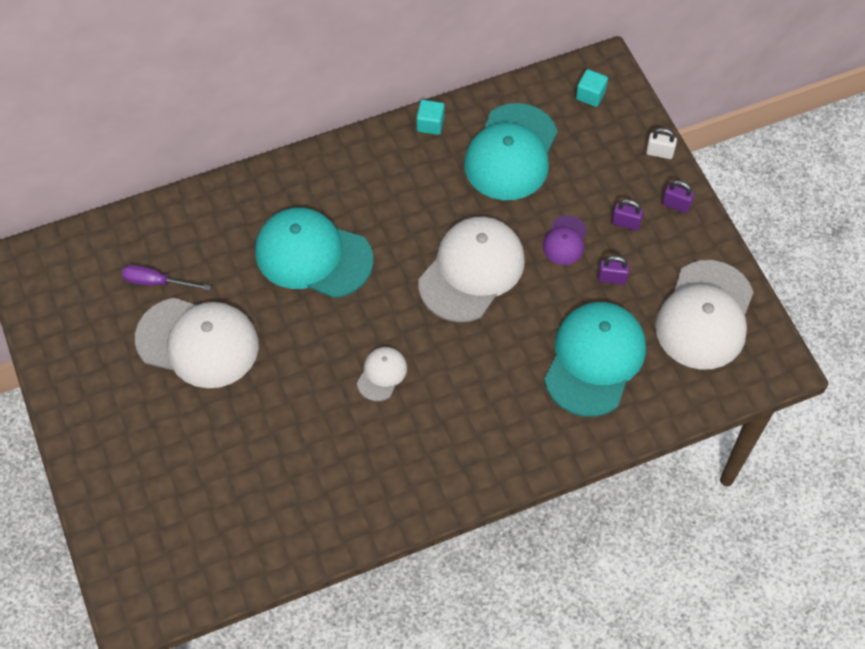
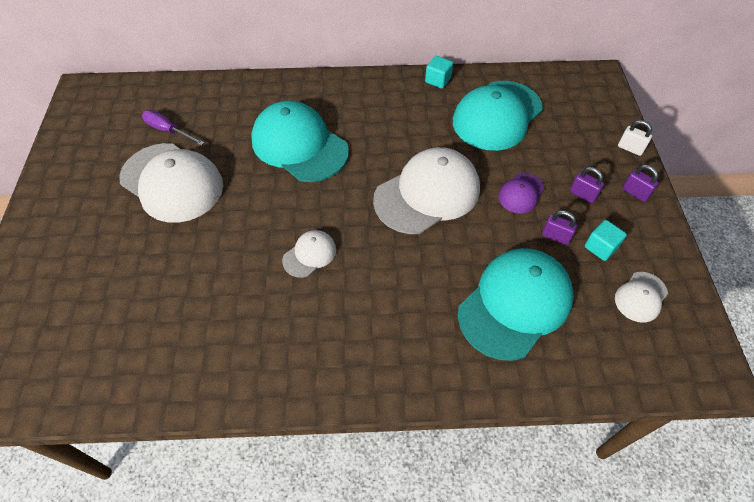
camera: 20 degrees right, 5 degrees down
turquoise cube [576,69,608,107] -> turquoise cube moved to [585,220,627,261]
white cap [655,260,754,370] -> white cap [615,272,668,323], size x0.47

